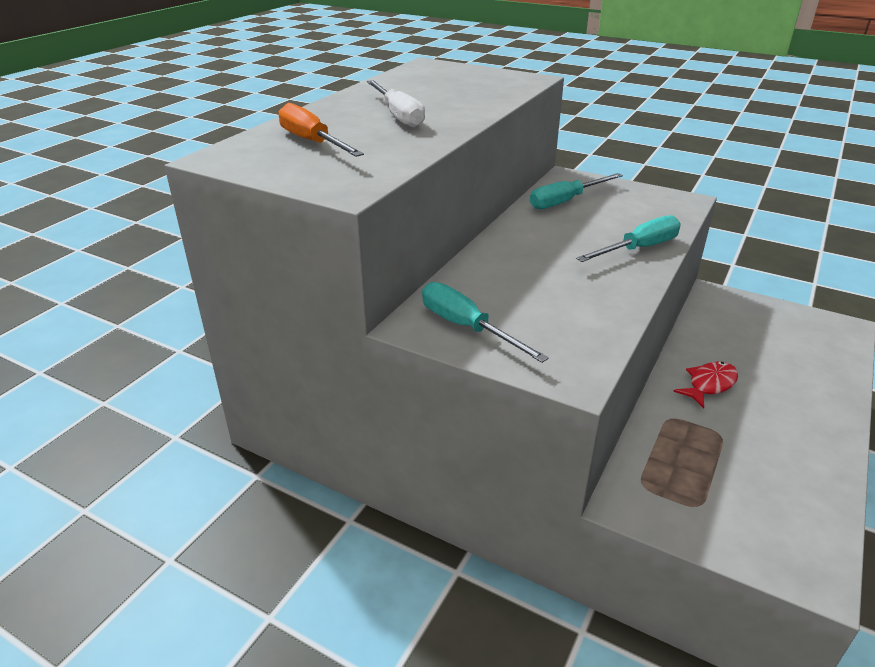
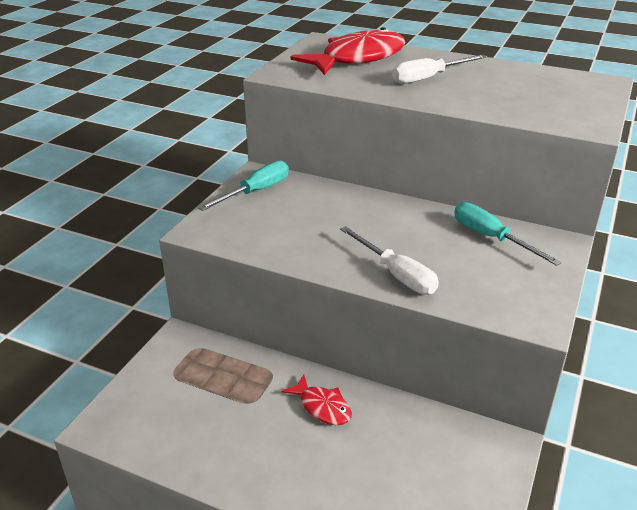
camera: 85 degrees right, 0 degrees up
orange screwdriver [278,103,364,157] -> red fish [290,27,405,75]
turquoise screwdriver [576,215,681,262] -> white screwdriver [340,226,439,295]

